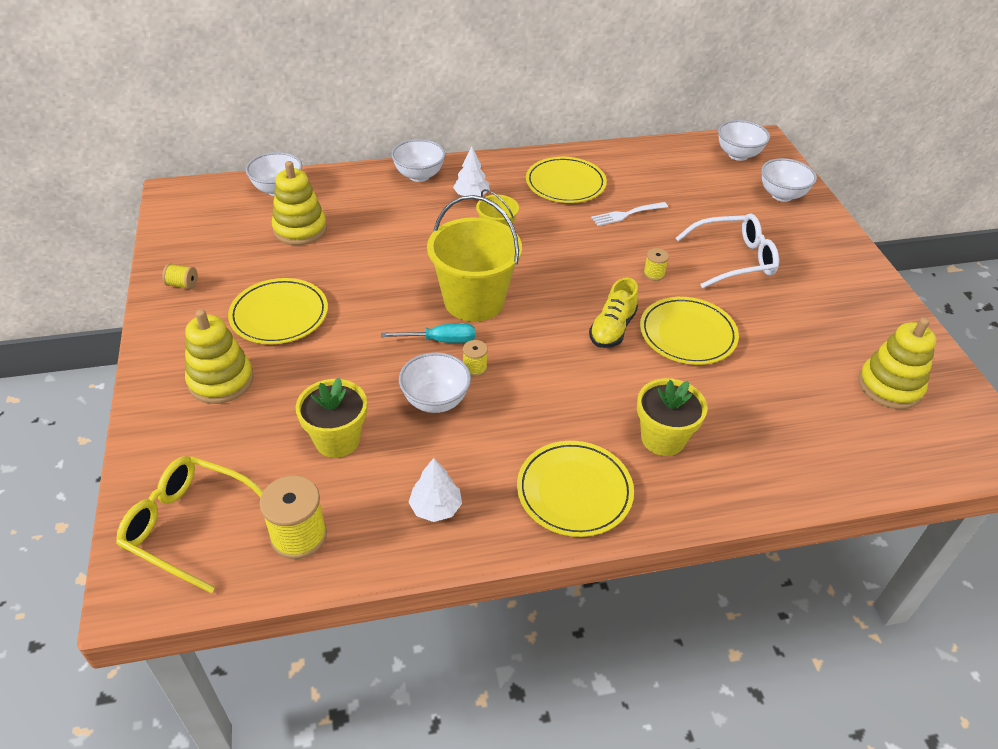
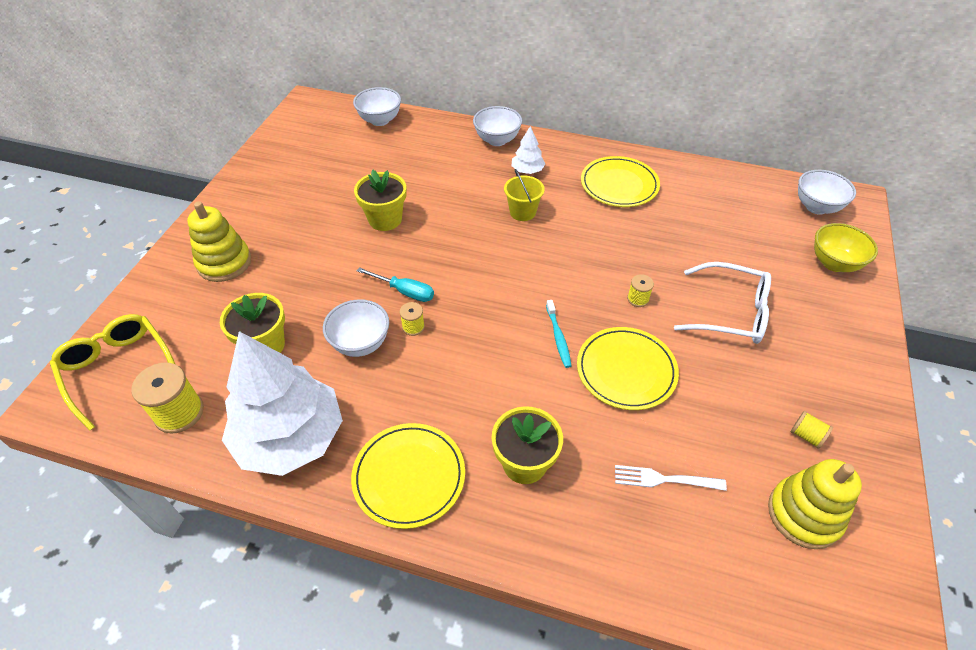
camera: 30 degrees right, 5 degrees up
yellow spool [162,263,198,289] -> yellow spool moved to [791,411,833,449]
yellow plate [228,278,328,344] -> none
yellow stacking toy [272,161,327,245] -> none
white tree [408,458,462,522] -> white tree [222,331,343,476], size x2.35
yellow bucket [427,195,522,322] -> none
yellow shoe [589,278,638,348] -> turquoise toothbrush [546,300,572,368]
white fork [591,202,668,226] -> white fork moved to [615,465,727,491]
white bowl [761,158,817,202] -> yellow bowl [814,223,878,272]
none -> yellow flower pot [354,170,407,231]

